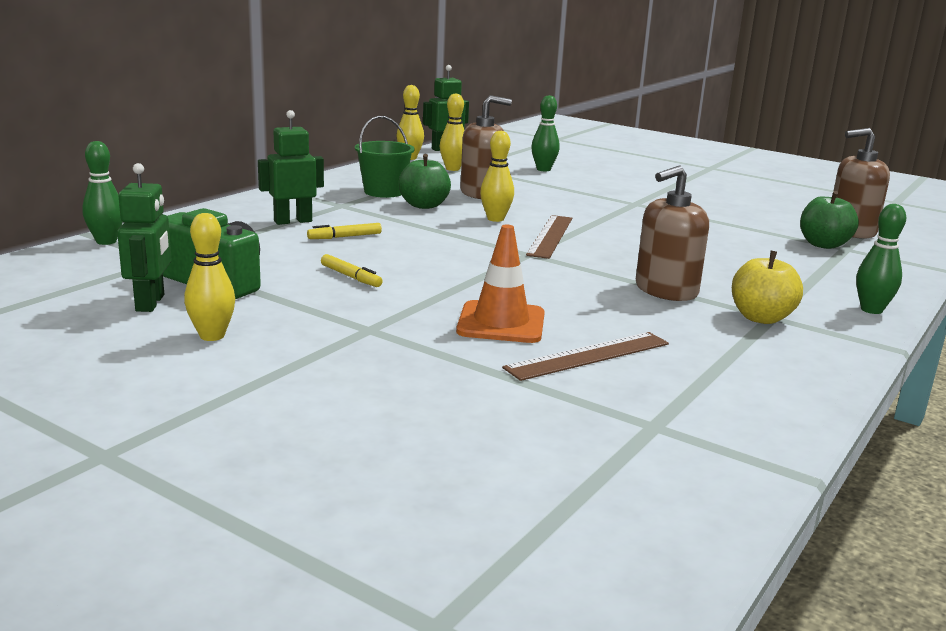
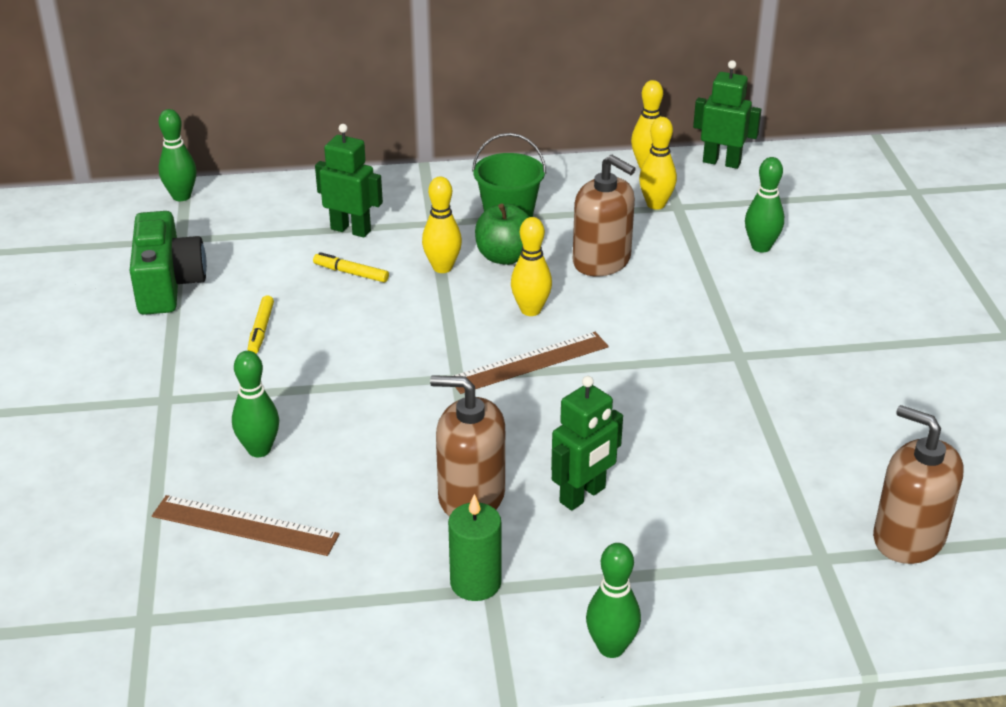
camera: 50 degrees right, 15 degrees up
green robot [117,163,172,312] -> green robot moved to [551,376,623,511]
yellow bowling pin [184,213,235,341] -> yellow bowling pin moved to [422,176,462,273]
orange traffic cone [456,225,545,343] -> green bowling pin [232,351,279,457]
yellow apple [732,251,803,324] -> green candle [448,494,501,601]
green apple [800,191,859,249] -> none

